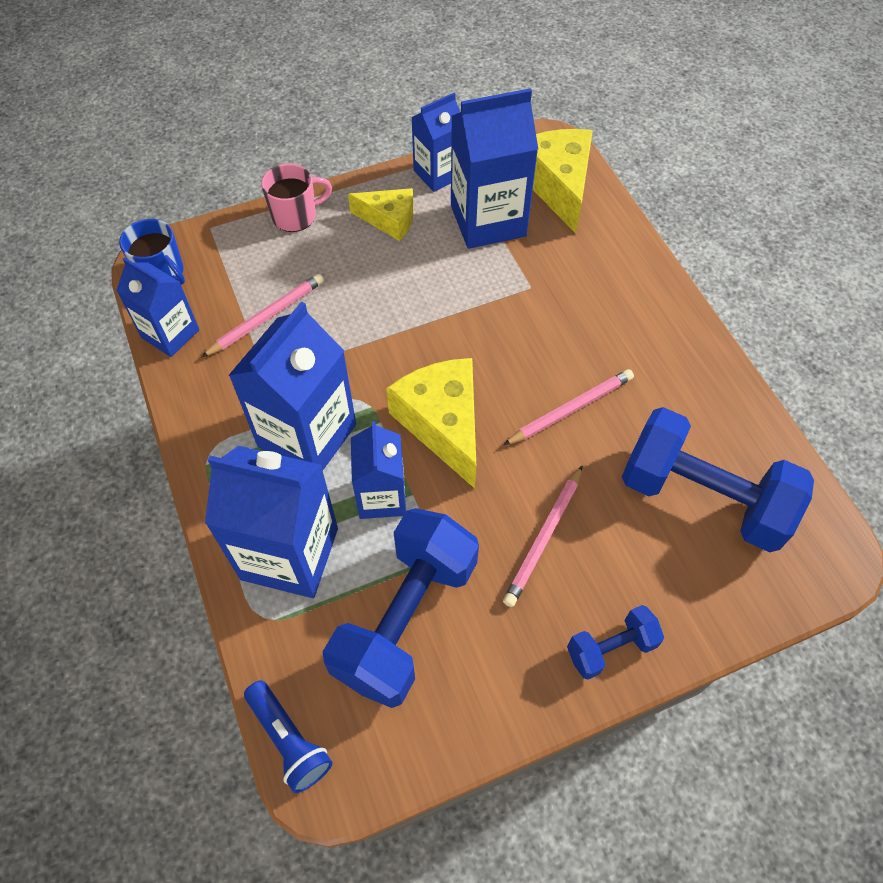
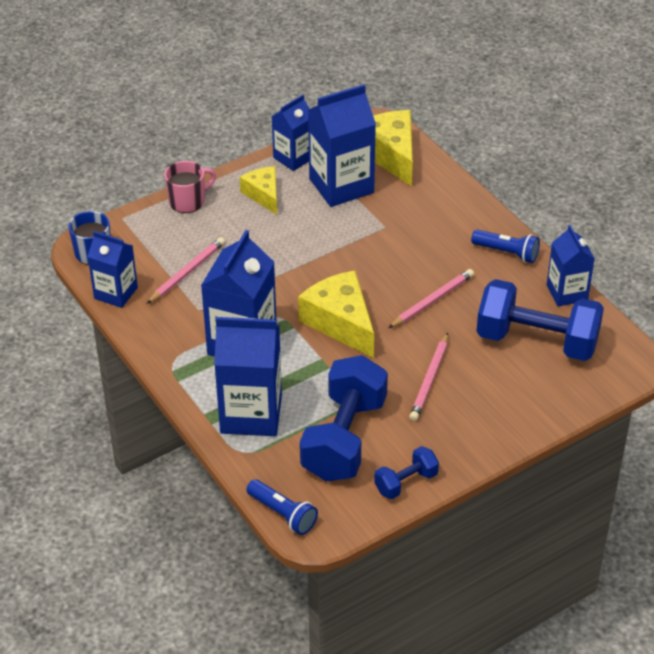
camera: 10 degrees left, 15 degrees down
yellow cheese [348,188,414,241] -> yellow cheese turned 120 degrees counterclockwise [240,166,277,215]
blue carton [351,421,406,519] -> blue carton moved to [547,225,595,306]
blue dumbbell [567,605,664,680] -> blue dumbbell moved to [374,446,439,499]
none -> blue flashlight [471,230,540,263]

